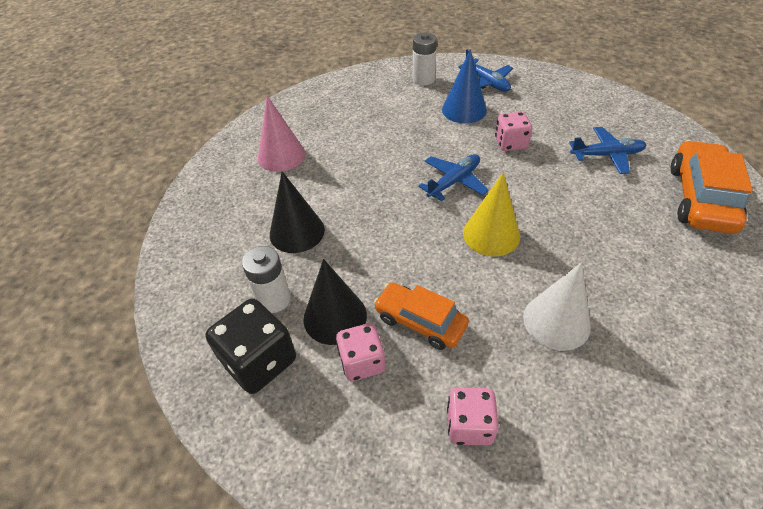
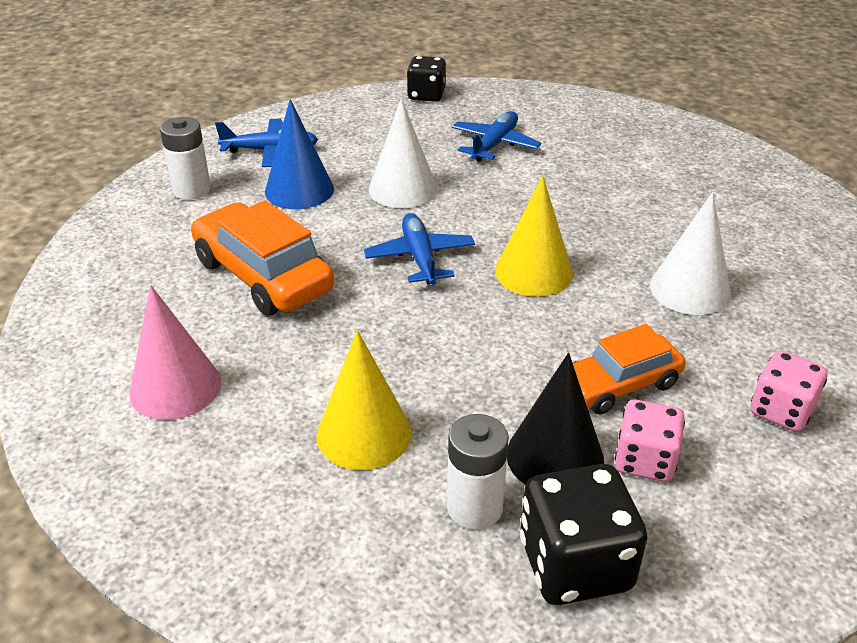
camera: 60 degrees left, 10 degrees down
black cone [270,171,325,253] -> yellow cone [316,330,411,470]
pink dice [495,112,532,151] -> white cone [369,98,437,208]
orange car [671,140,753,234] -> orange car moved to [191,200,334,316]
none -> black dice [407,56,446,102]

